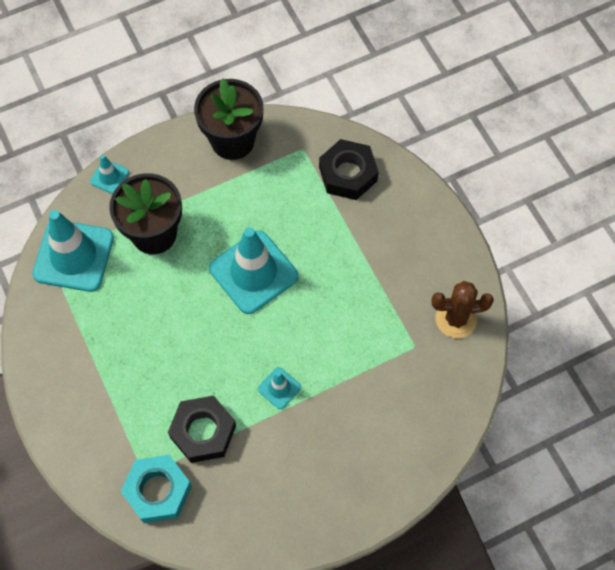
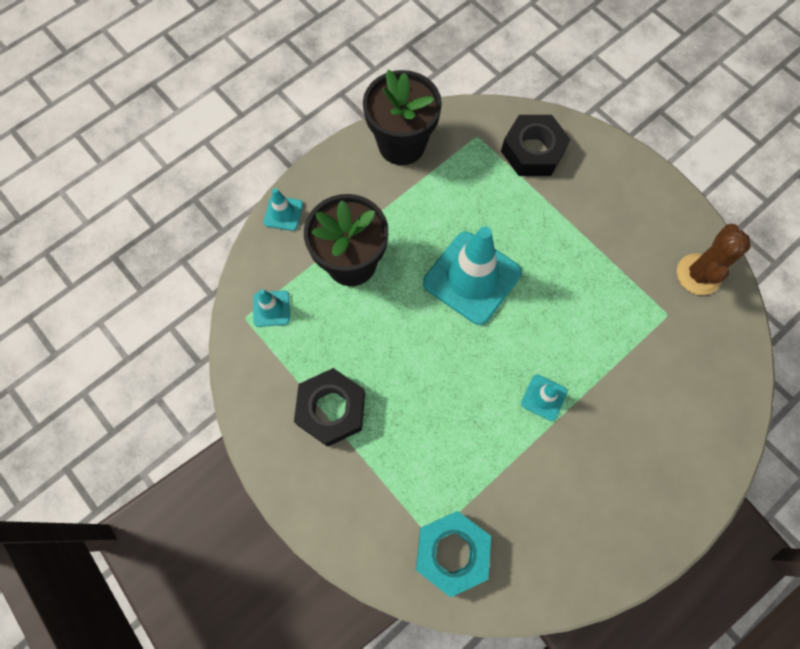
camera: 15 degrees left, 5 degrees up
turquoise traffic cone [32,210,114,292] -> turquoise traffic cone [253,289,290,327], size x0.46
black nut [168,396,236,463] -> black nut moved to [294,368,365,447]
brown cactus [431,281,494,338] -> brown cactus turned 45 degrees counterclockwise [677,224,751,295]

